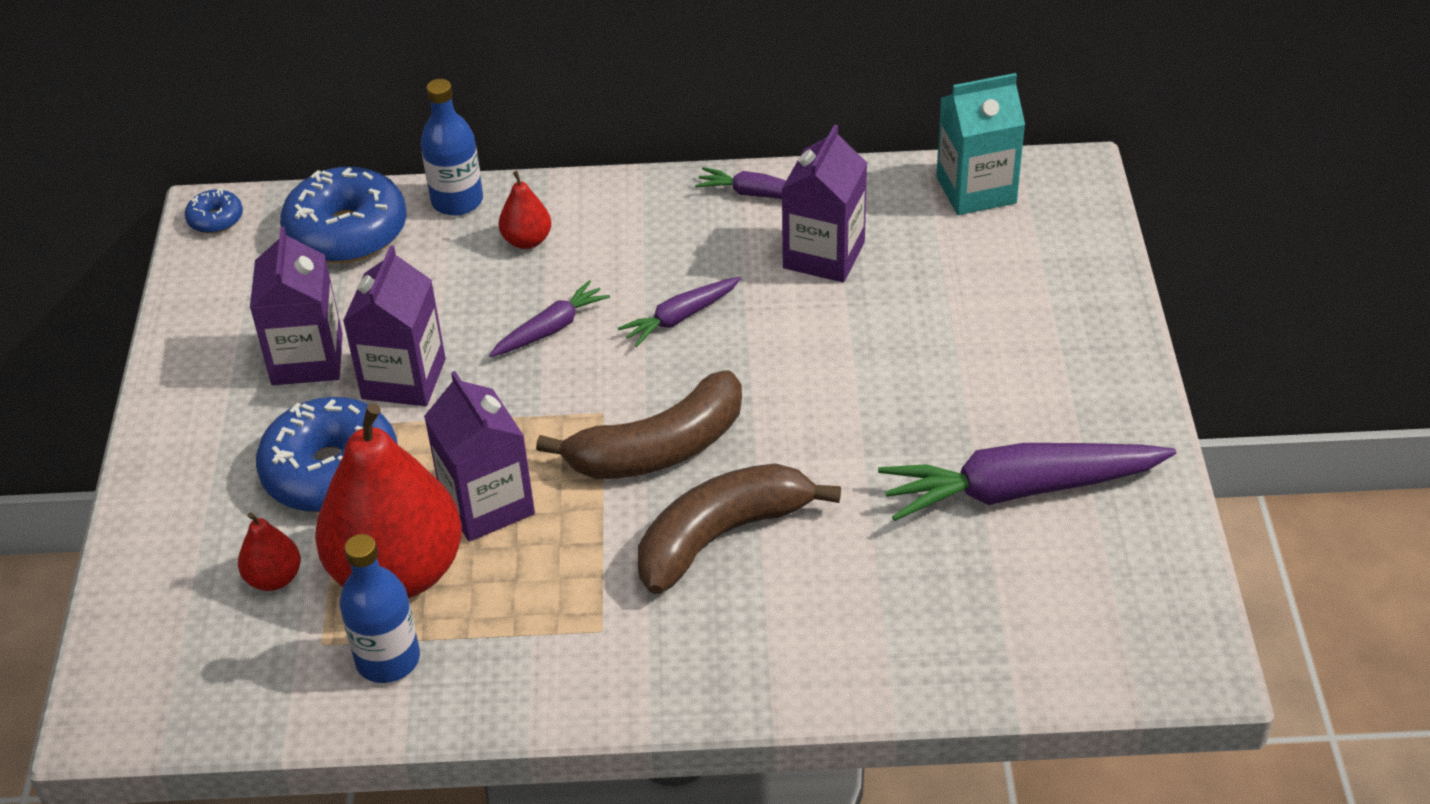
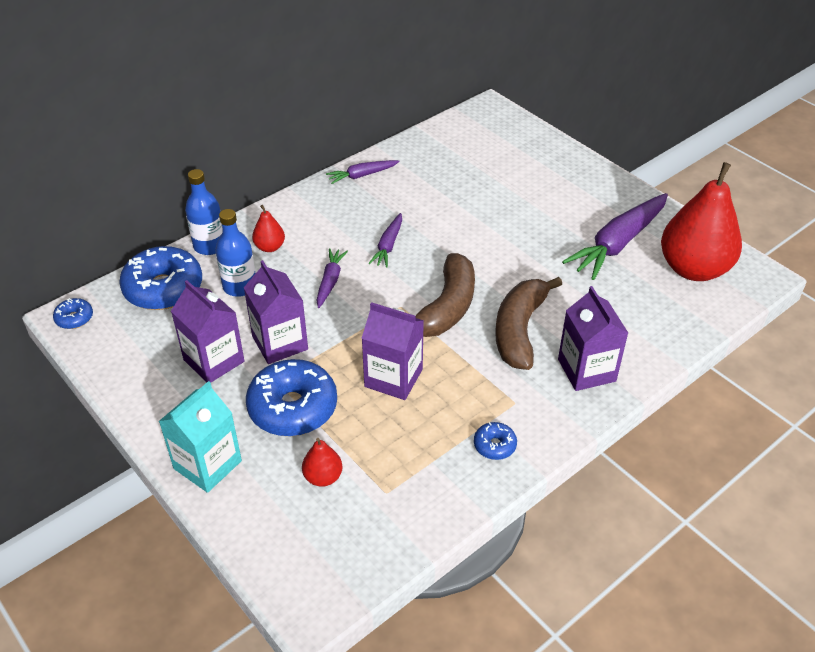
camera: 40 degrees left, 0 degrees up
red pear [315,403,462,598] -> red pear moved to [661,162,742,281]
blue bottle [340,534,420,683] -> blue bottle moved to [215,209,256,297]
purple carton [781,124,867,282] -> purple carton moved to [558,286,628,391]
turquoise carton [936,73,1025,215] -> turquoise carton moved to [159,381,242,493]
none -> blue donut [474,422,517,460]

